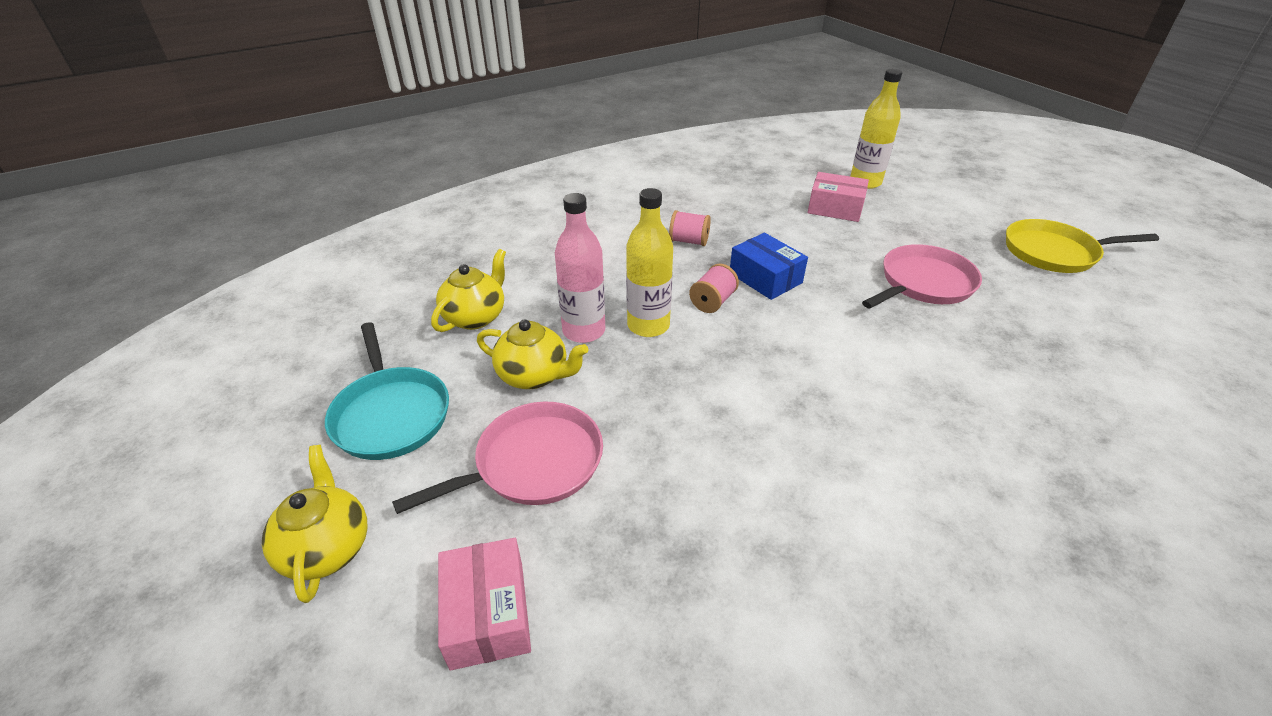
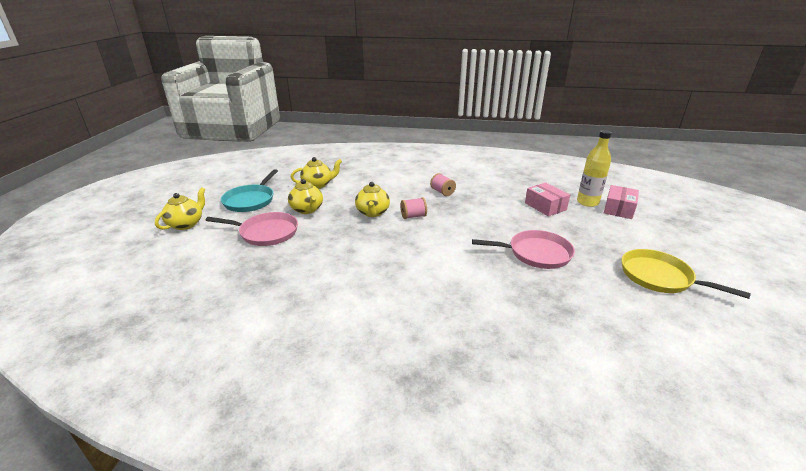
camera: 40 degrees right, 10 degrees down
pink box [438,538,531,670] -> pink box moved to [604,185,639,219]
pink bottle [555,193,605,343] -> none
yellow bottle [626,188,673,337] -> yellow teapot [355,182,390,217]
blue box [730,233,808,300] -> none

